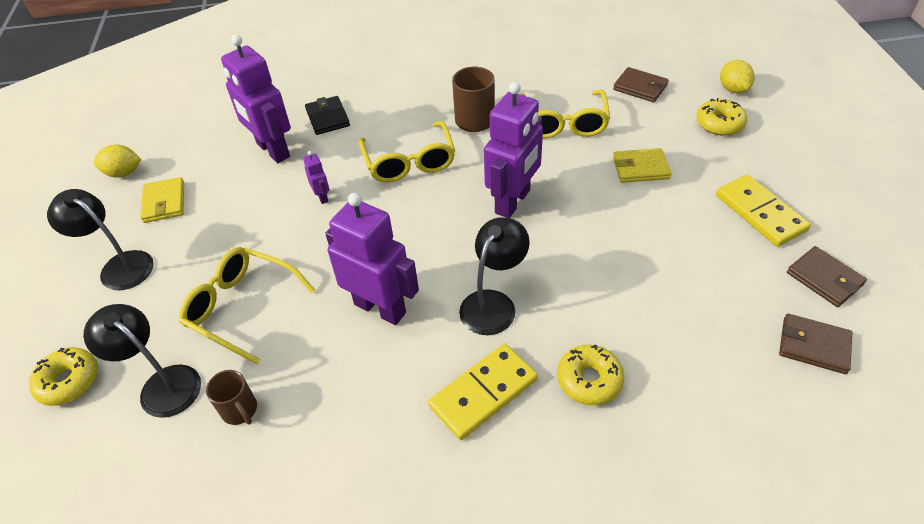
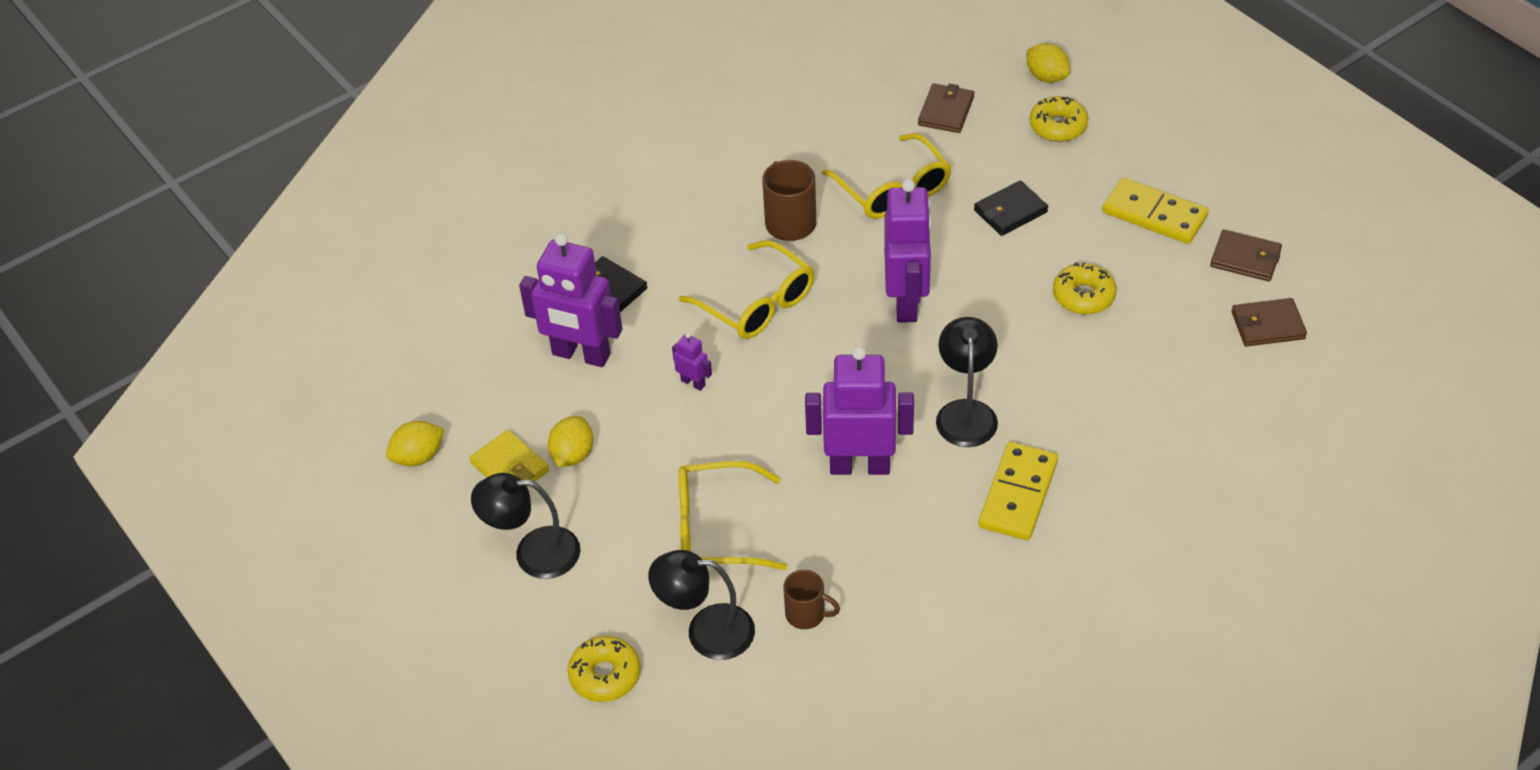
camera: 30 degrees left, 0 degrees up
yellow donut [557,345,624,405] -> yellow donut moved to [1053,263,1117,314]
brown wallet [613,67,669,103] -> brown wallet turned 75 degrees counterclockwise [918,83,974,133]
yellow wallet [613,148,671,183] -> black wallet [974,180,1048,236]
none -> yellow lemon [548,416,593,467]

